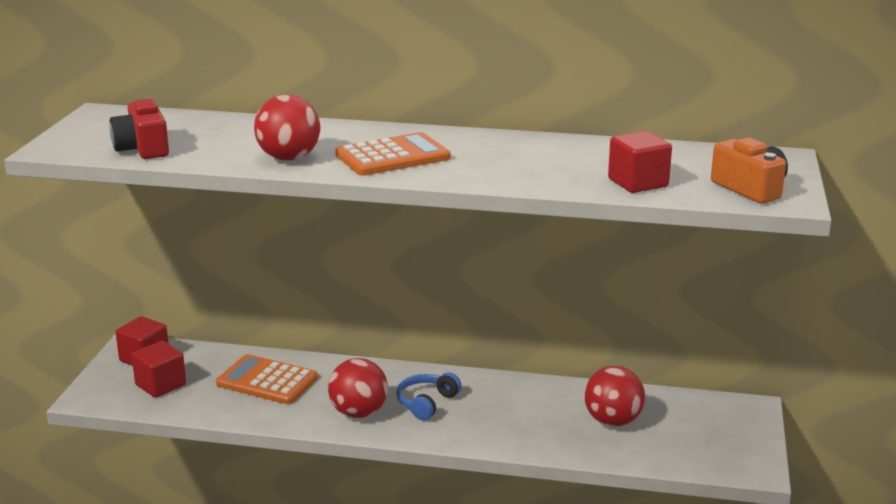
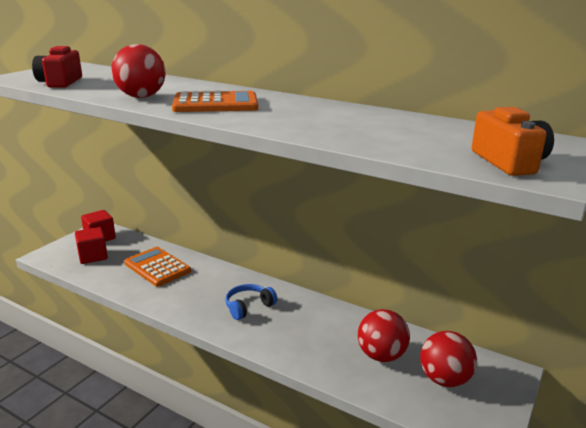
camera: 20 degrees right, 0 degrees up
red ball [328,358,388,418] -> red ball moved to [420,331,477,387]
red cube [608,131,672,193] -> none

